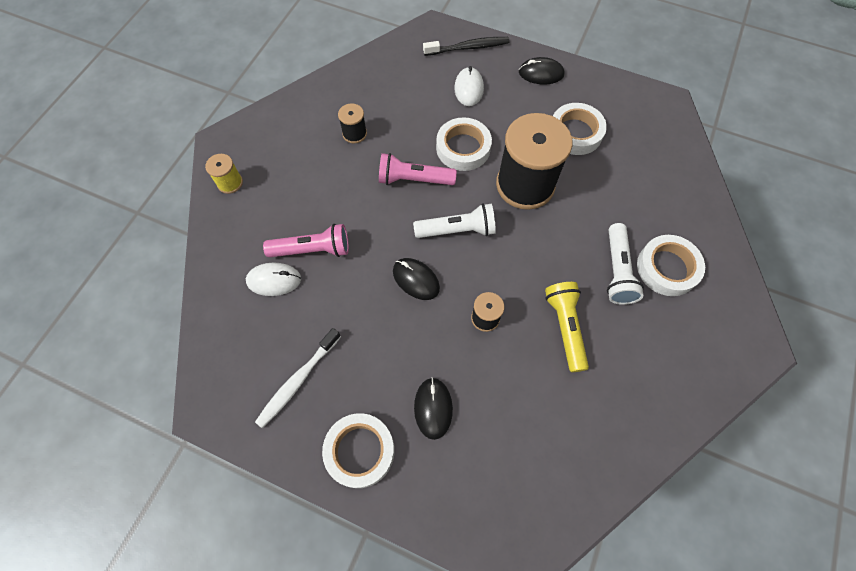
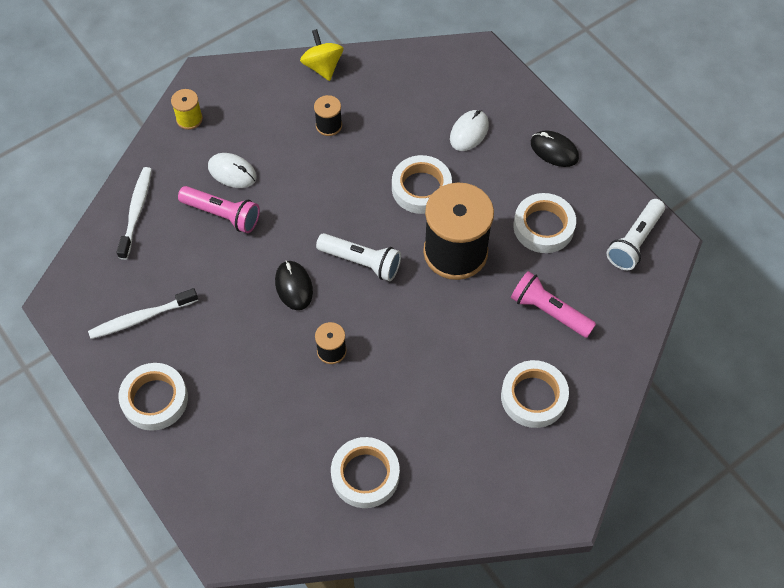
camera: 30 degrees right, 5 degrees down
white mouse [246,263,301,296] -> white mouse moved to [208,153,257,188]
pink flashlight [379,153,457,185] -> pink flashlight moved to [511,271,596,338]
black mouse [414,377,453,440] -> none
black toothbrush [423,37,510,56] -> none
yellow flashlight [545,282,589,372] -> none
white flashlight [607,223,644,305] -> white flashlight moved to [606,199,665,270]
none -> white toothbrush [117,167,152,260]
none -> yellow spinning top [300,29,343,81]
none -> white tape [331,437,400,508]

